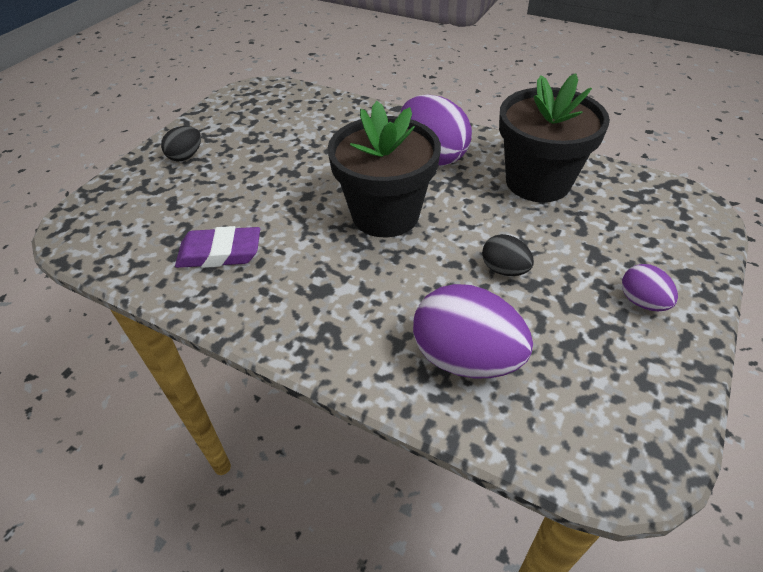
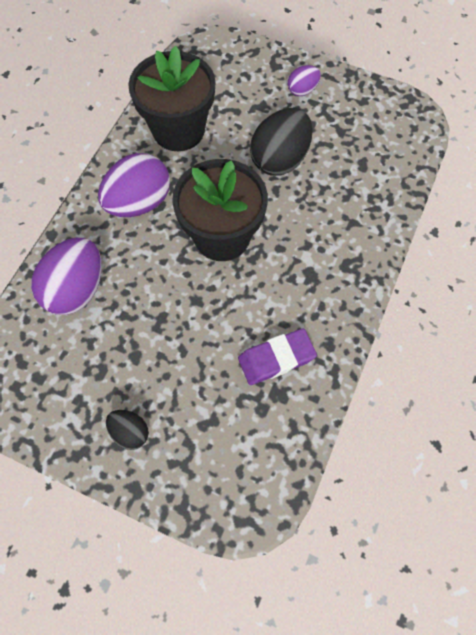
camera: 95 degrees left, 20 degrees up
purple eraser [175,226,260,268] -> purple eraser turned 75 degrees clockwise [238,328,317,385]
purple egg [413,284,533,378] -> purple egg moved to [31,238,102,315]
black egg [482,234,534,276] -> black egg [250,108,313,176], size x1.92

